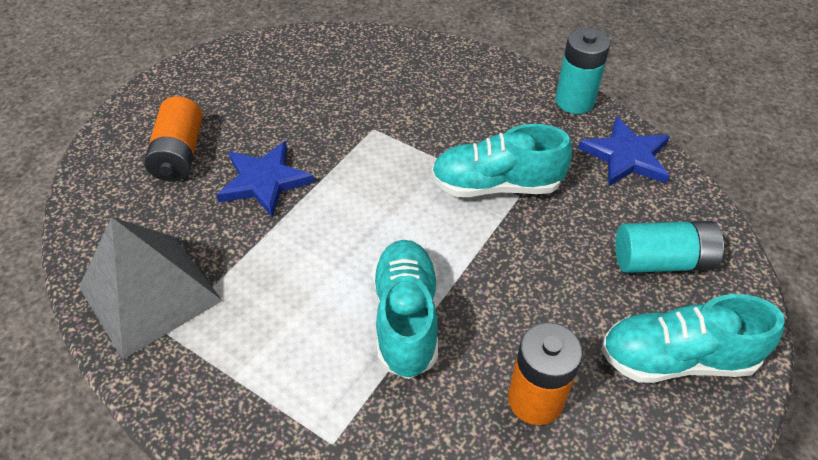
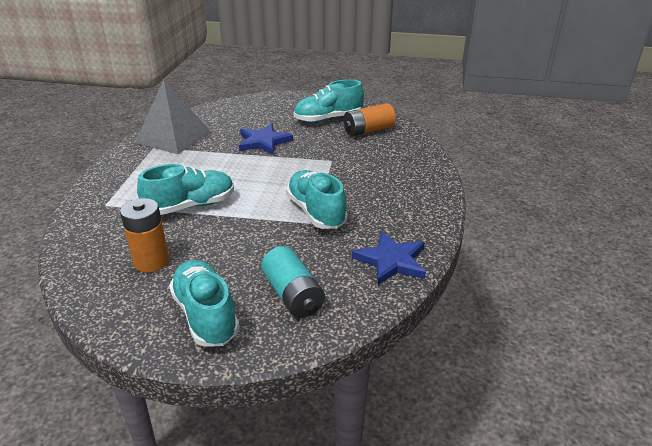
camera: 65 degrees right, 15 degrees down
orange battery [144,96,203,182] -> orange battery moved to [344,103,396,137]
turquoise battery [555,28,610,114] -> none
none -> turquoise shoe [294,79,364,123]

